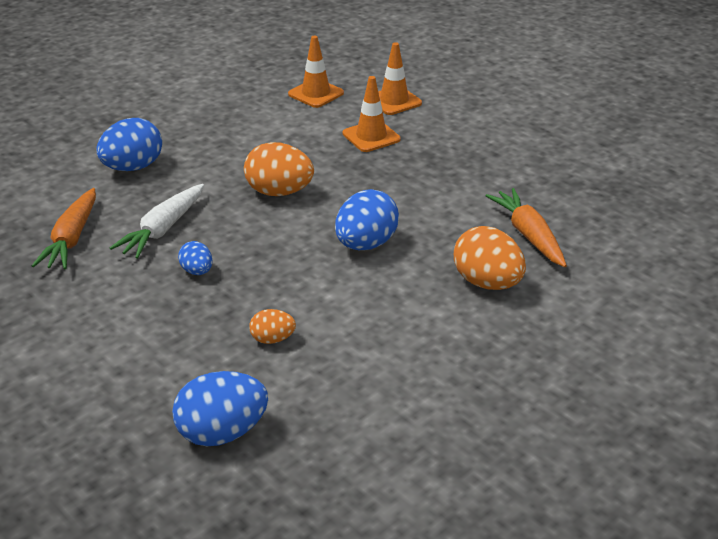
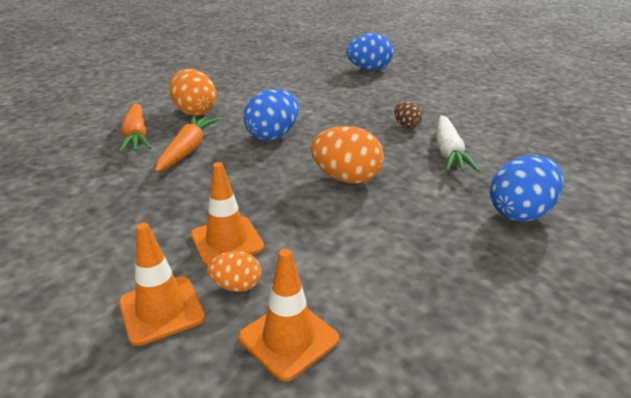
camera: 175 degrees left, 5 degrees down
orange carrot [32,188,96,269] -> orange carrot moved to [155,116,219,172]
white carrot [110,184,204,259] -> white carrot turned 150 degrees clockwise [437,115,480,172]
blue egg [178,241,212,275] -> brown egg [394,101,422,128]
orange egg [249,309,296,344] -> orange egg moved to [207,251,261,292]

